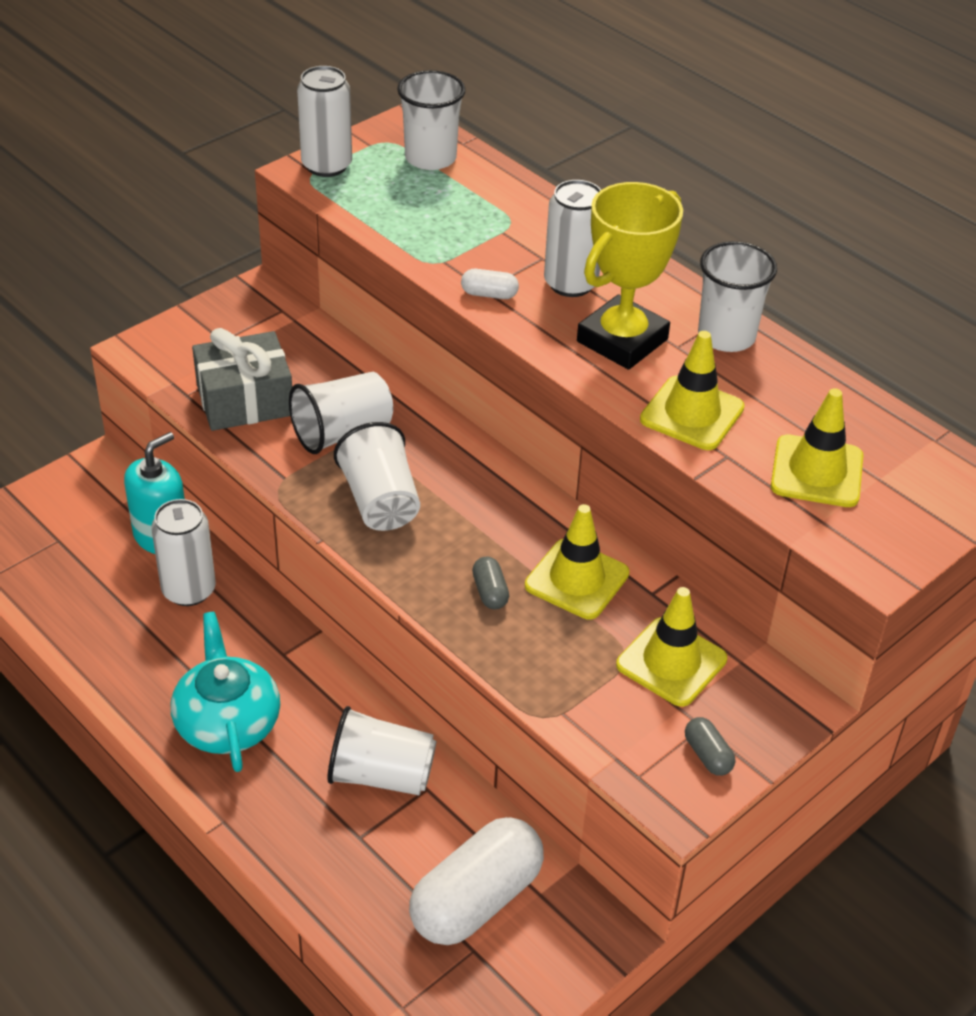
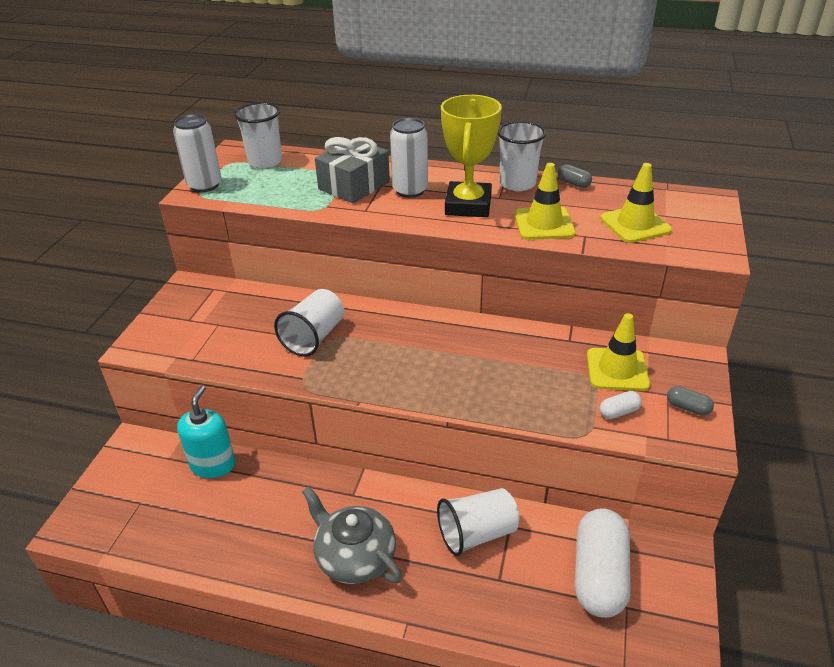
camera: 30 degrees left, 5 degrees down
white can [151,499,216,606] -> none
turquoise teapot [171,612,280,772] -> grey teapot [302,486,402,584]
grey gift [192,328,292,431] -> grey gift moved to [315,137,390,203]
white cup [334,422,420,531] -> none
white capsule [461,269,519,299] -> white capsule moved to [600,391,642,419]
grey capsule [472,557,509,609] -> grey capsule moved to [558,164,592,188]
yellow traffic cone [525,504,629,619] -> none

